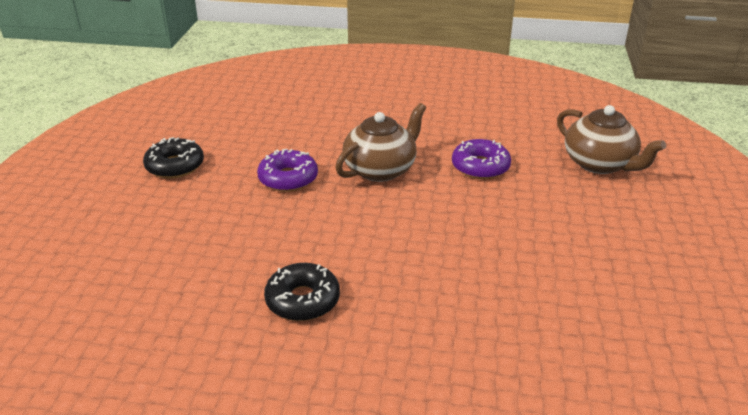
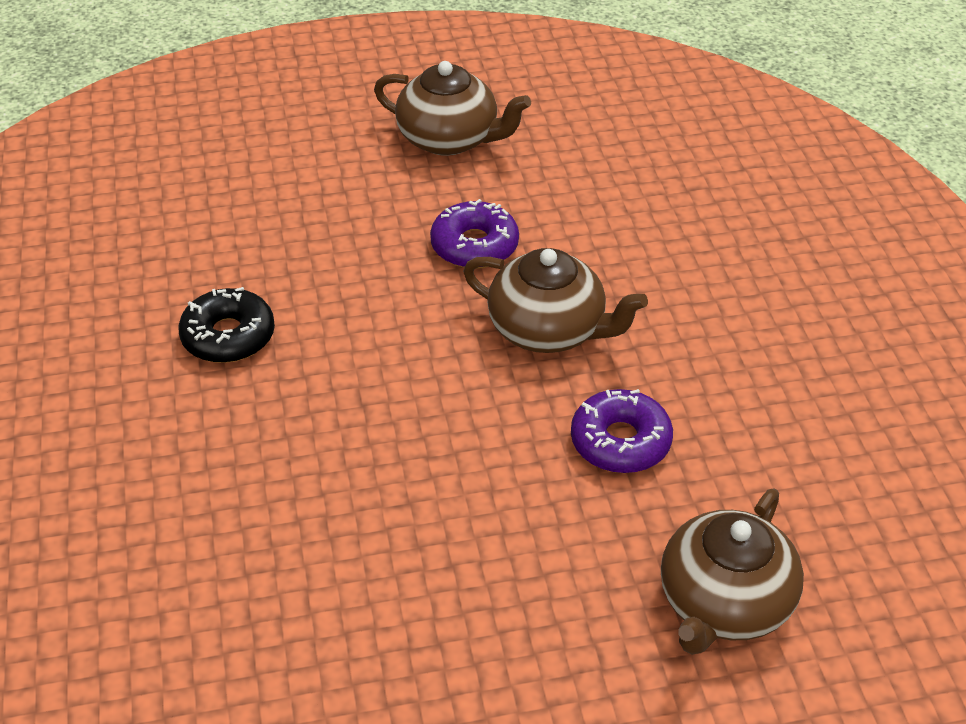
camera: 70 degrees right, 10 degrees up
black donut [143,137,204,178] -> brown teapot [374,61,531,156]

